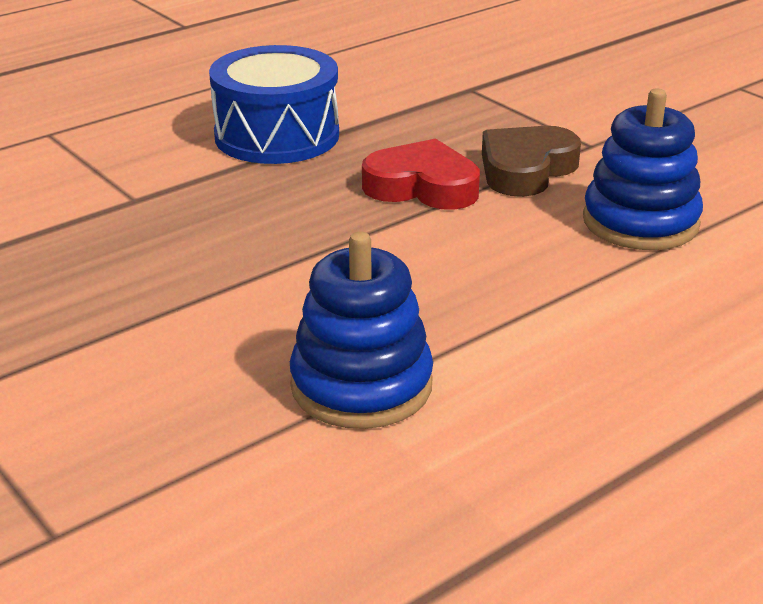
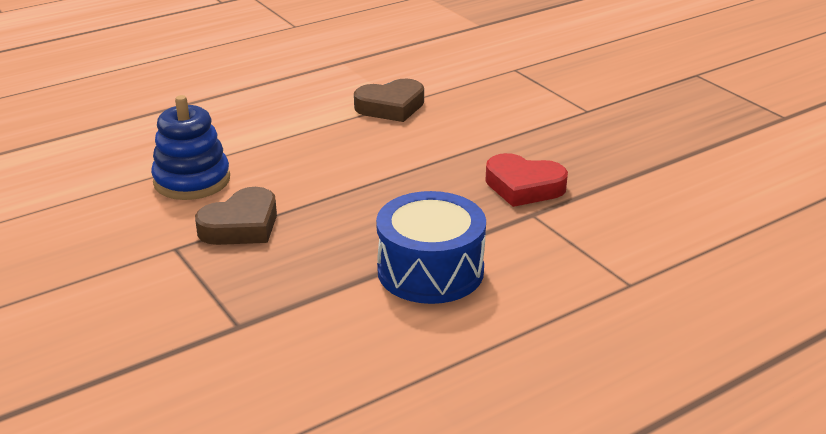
camera: 175 degrees left, 0 degrees up
blue stacking toy [290,232,433,429] -> brown heart [354,79,424,122]
red heart [362,138,480,210] -> red heart moved to [485,153,568,207]

